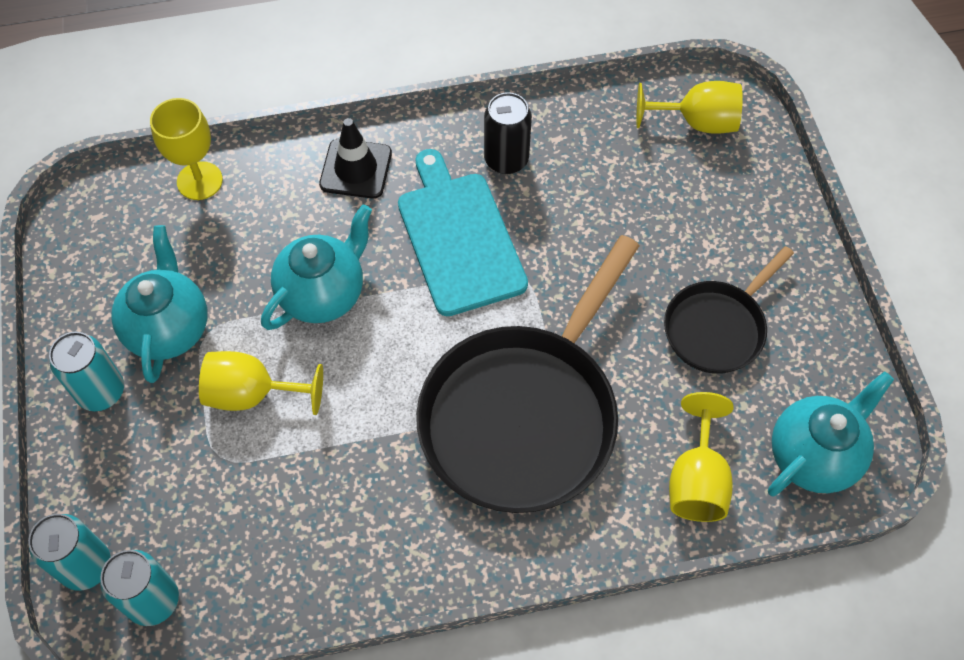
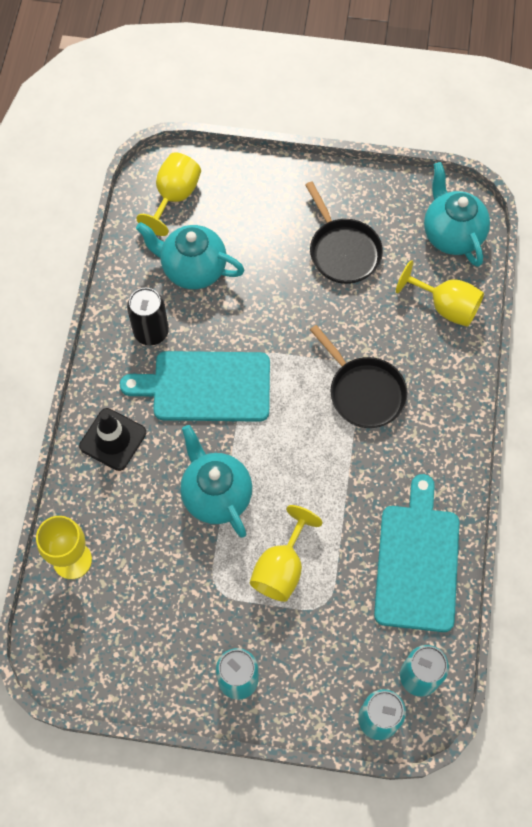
camera: 70 degrees left, 5 degrees up
turquoise teapot [112,225,207,383] -> turquoise teapot moved to [136,222,244,289]
black pan [416,235,639,513] -> black pan [310,325,407,428], size x0.54
none -> turquoise cutting board [374,474,460,632]

